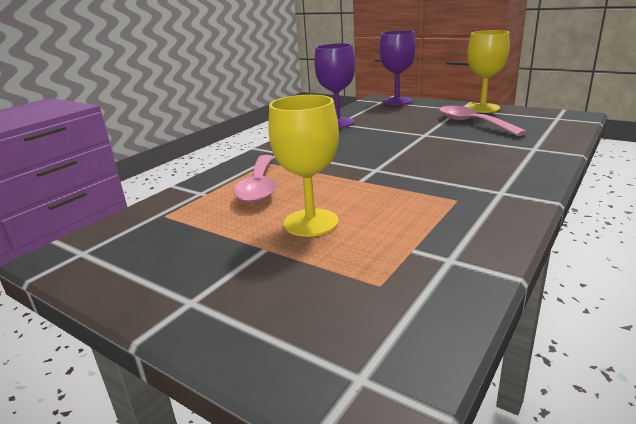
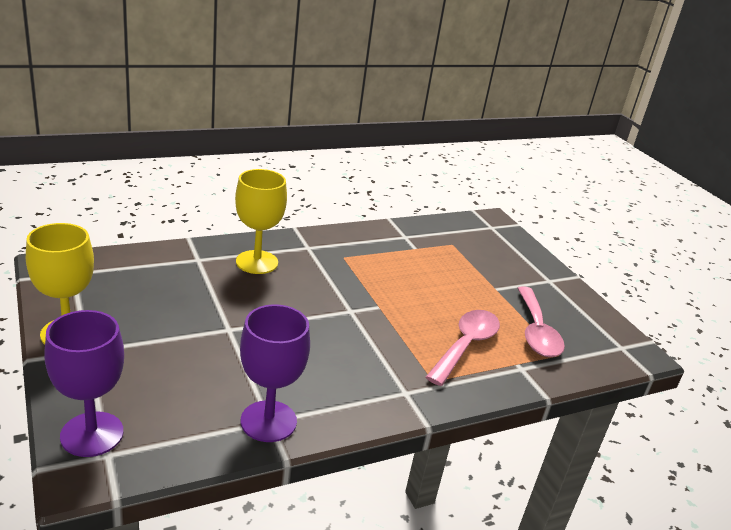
camera: 155 degrees left, 5 degrees up
yellow goblet [269,95,339,237] -> yellow goblet moved to [235,169,287,274]
pink spoon [439,106,527,136] -> pink spoon moved to [517,286,565,357]

